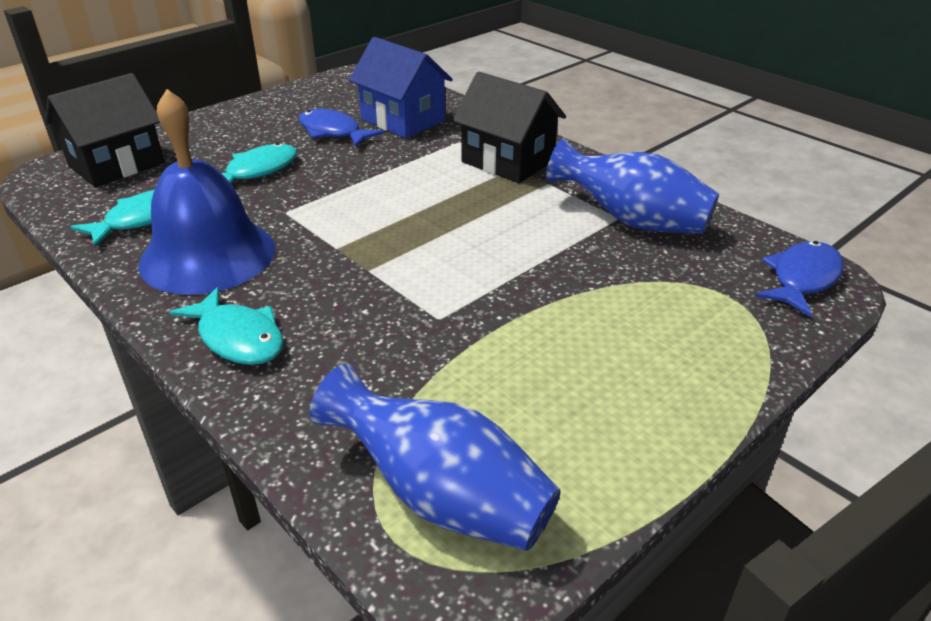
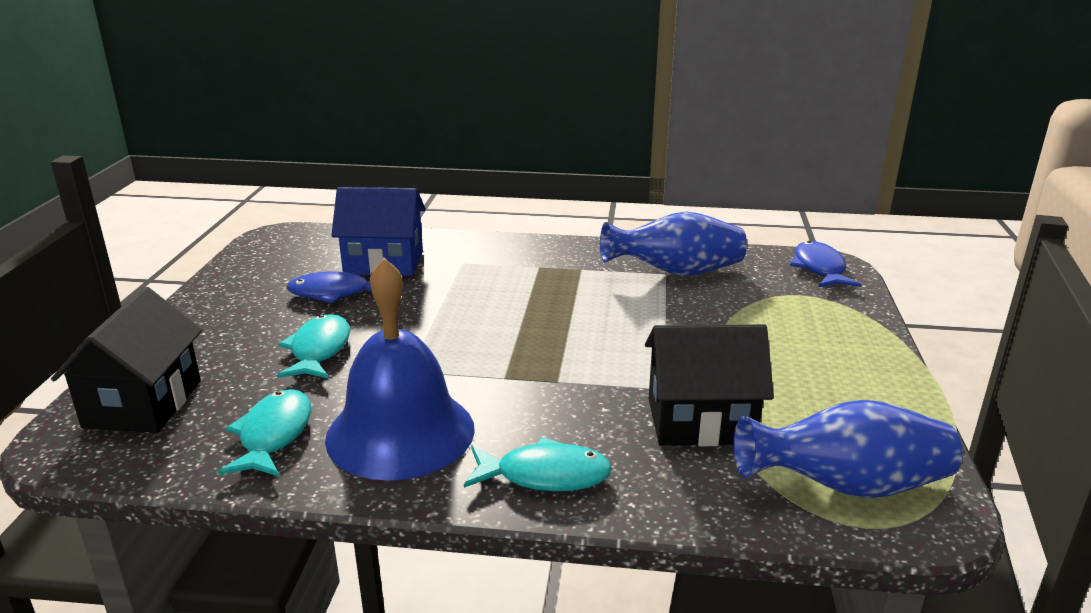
camera: 40 degrees left, 10 degrees down
black house [452,71,566,183] -> black house moved to [645,324,774,446]

